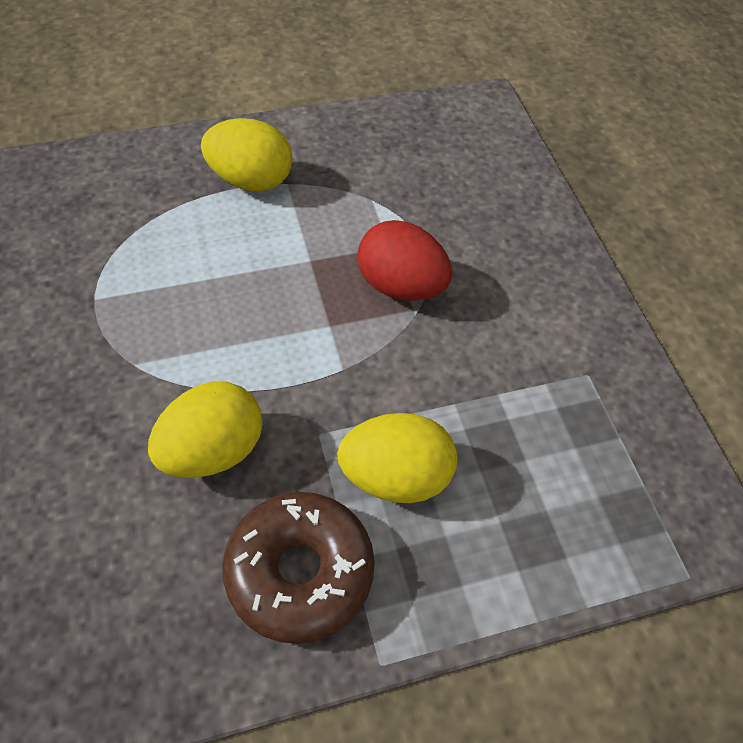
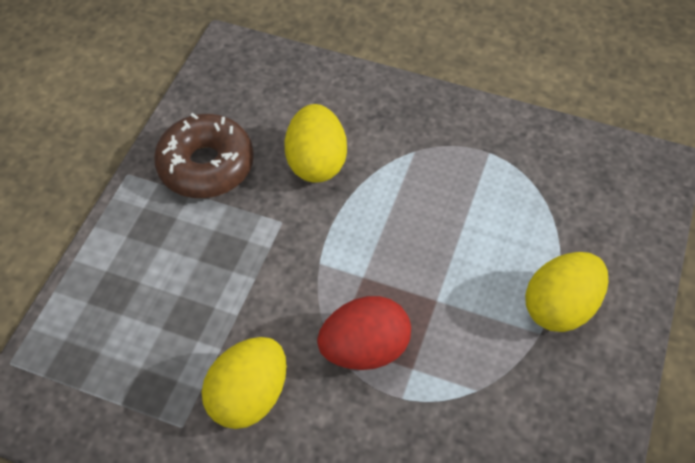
camera: 130 degrees right, 0 degrees up
yellow egg [337,413,457,503] -> yellow egg moved to [202,337,287,429]

